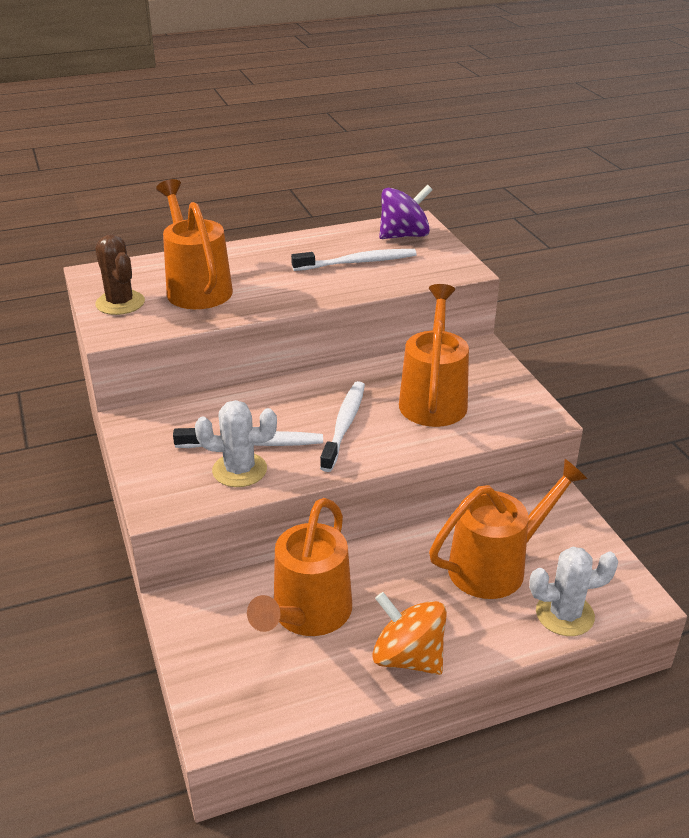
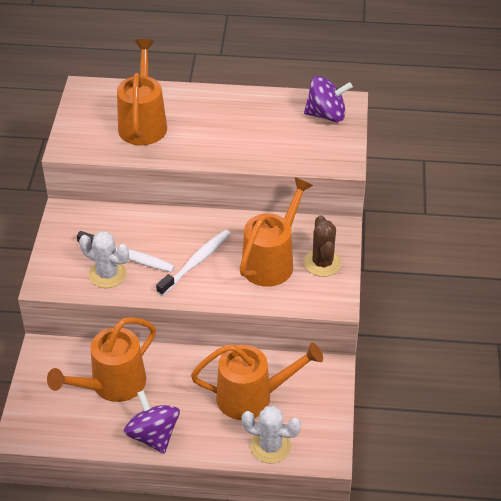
camera: 25 degrees right, 10 degrees up
brown cactus [95,234,145,315] -> brown cactus moved to [304,215,342,277]
white toothbrush [291,249,417,271] -> none
orange spinning top [372,592,447,675] -> purple spinning top [124,390,180,454]

